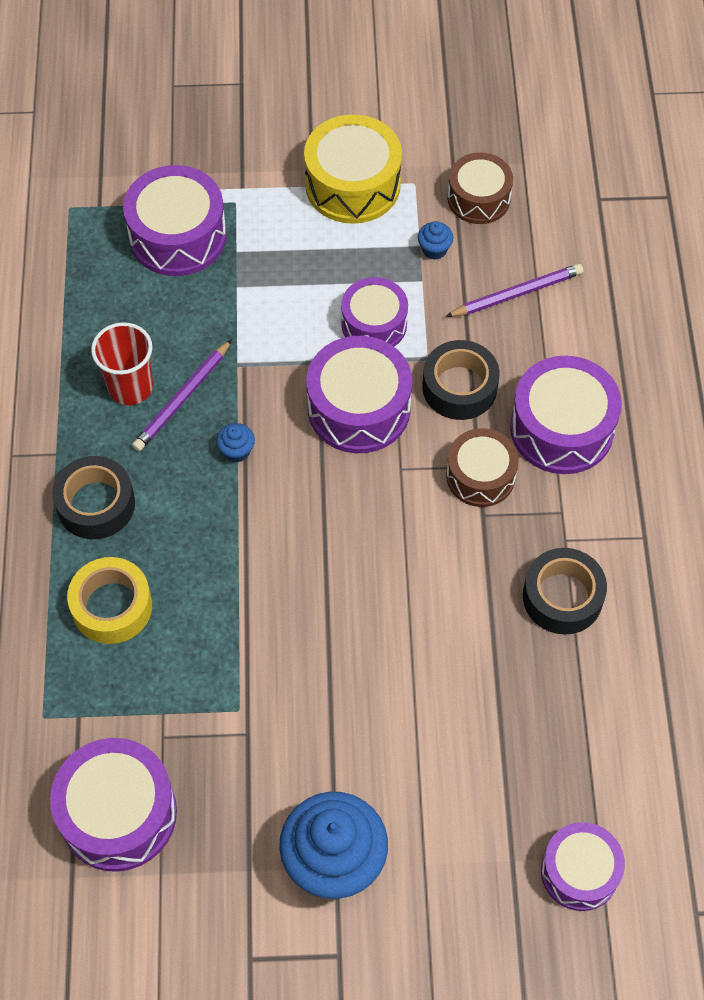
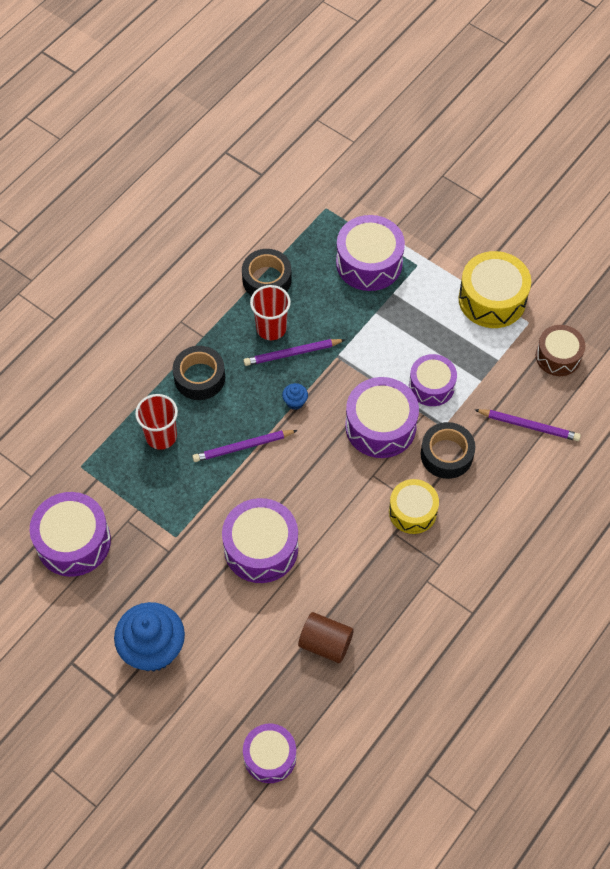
camera: 40 degrees right, 0 degrees up
yellow tape [67,557,152,644] -> red cup [135,394,178,450]
blue cupcake [418,221,453,260] -> none
brown drum [446,428,519,507] -> yellow drum [389,479,439,534]
purple drum [510,356,622,474] -> purple drum moved to [222,498,298,583]
black tape [523,548,607,634] -> black tape moved to [242,249,292,296]
none -> purple pencil [192,430,298,462]
none -> brown cylinder [298,612,354,663]

